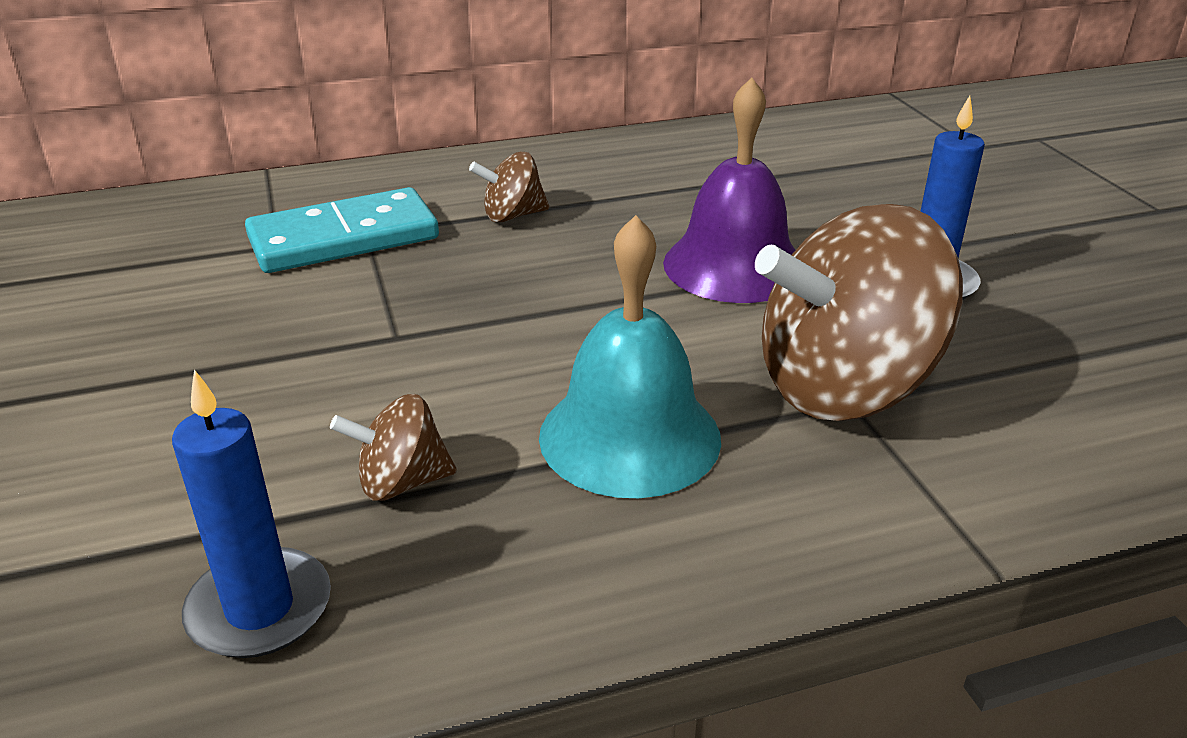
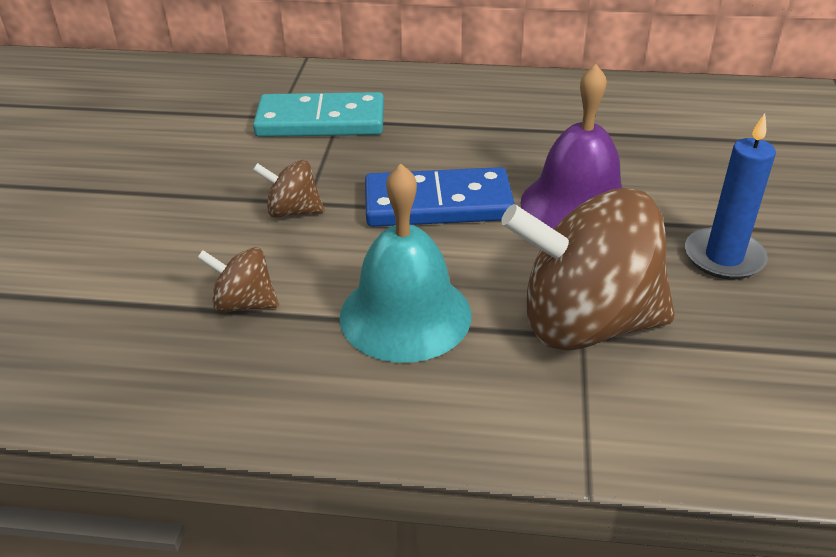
camera: 25 degrees right, 5 degrees up
blue candle [172,370,331,658] -> none
brown spinning top [469,152,549,223] -> brown spinning top moved to [253,160,325,218]
none -> blue domino [365,167,515,227]

